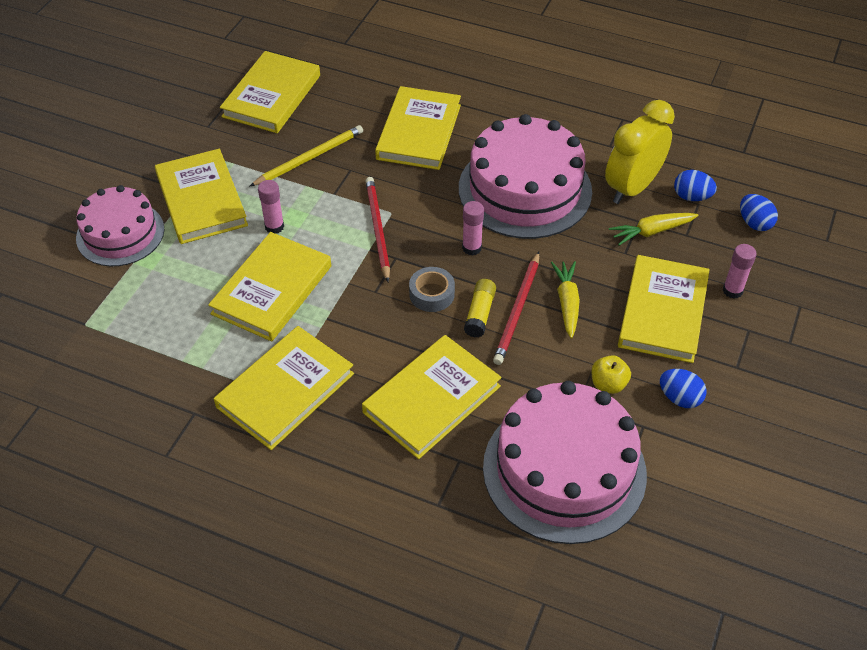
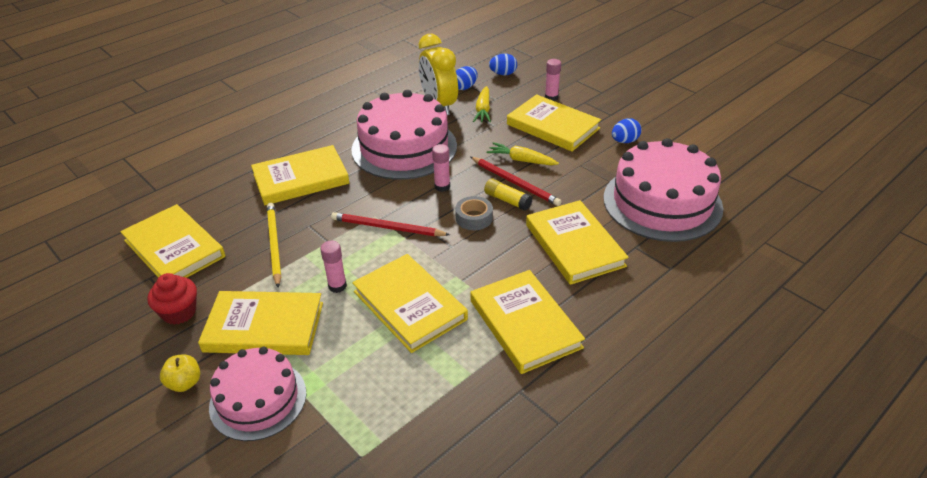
camera: 65 degrees left, 10 degrees down
yellow book [375,86,461,170] -> yellow book turned 60 degrees counterclockwise [251,145,349,205]
yellow apple [591,355,631,394] -> yellow apple moved to [160,354,200,392]
none -> red cupcake [147,273,197,325]

